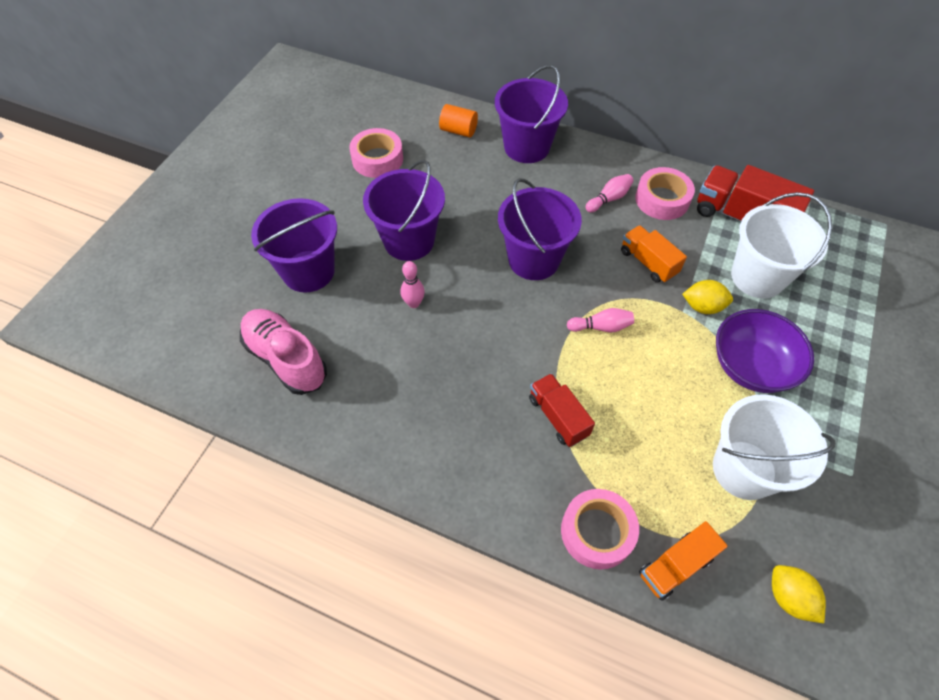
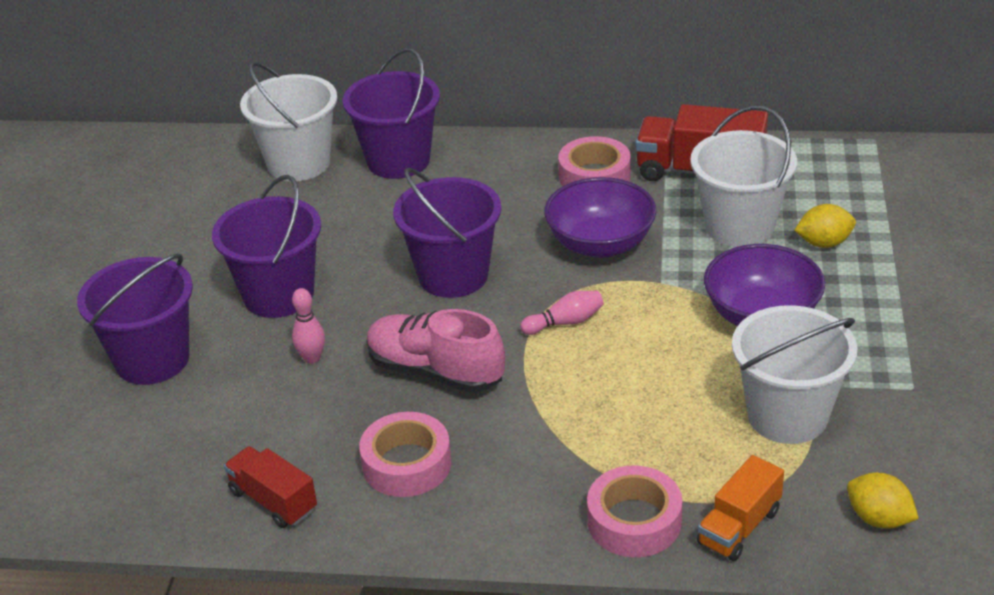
camera: 15 degrees left, 20 degrees down
pink shoe [240,309,327,395] -> pink shoe moved to [367,309,505,393]
pink tape [349,128,403,178] -> pink tape moved to [359,412,451,497]
orange cylinder [439,104,478,138] -> white bucket [240,62,338,181]
red truck [529,373,595,447] -> red truck moved to [224,446,317,528]
pink bowling pin [586,174,634,213] -> none
orange truck [621,225,687,283] -> purple bowl [544,177,656,258]
yellow lemon [682,280,733,314] -> yellow lemon moved to [794,204,856,248]

